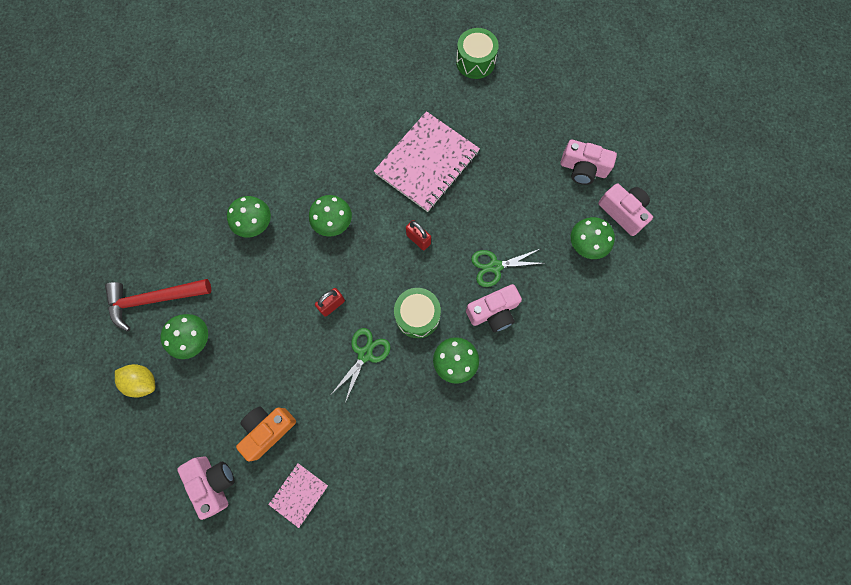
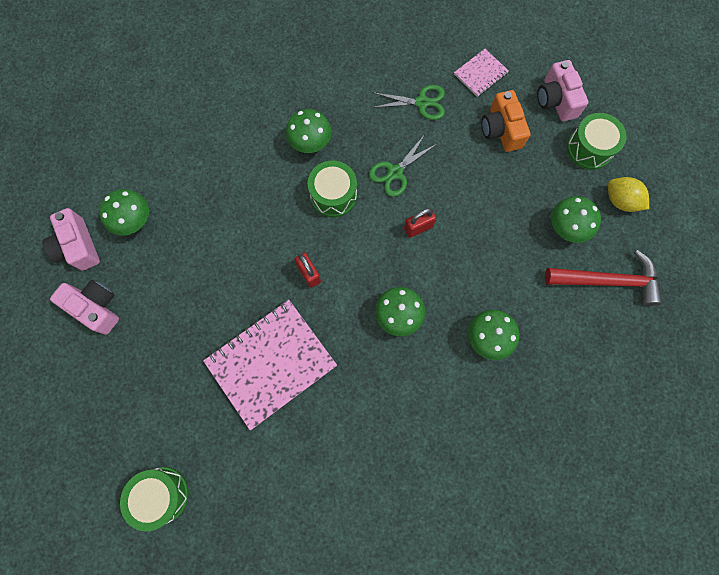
camera: 165 degrees left, 0 degrees up
orange camera [236,407,296,462] -> orange camera turned 105 degrees clockwise [482,90,530,152]
pink camera [466,284,522,332] -> none
green scissors [471,249,544,287] -> green scissors moved to [372,85,445,120]
none -> green drum [567,113,627,170]

